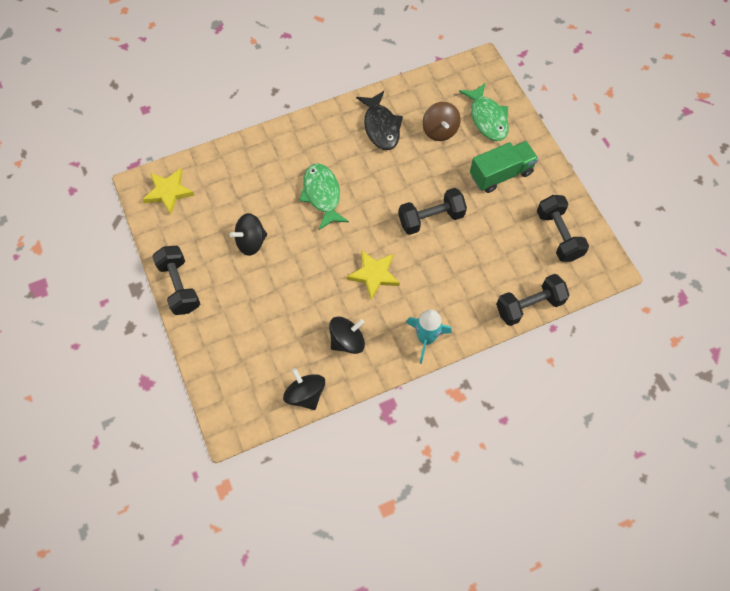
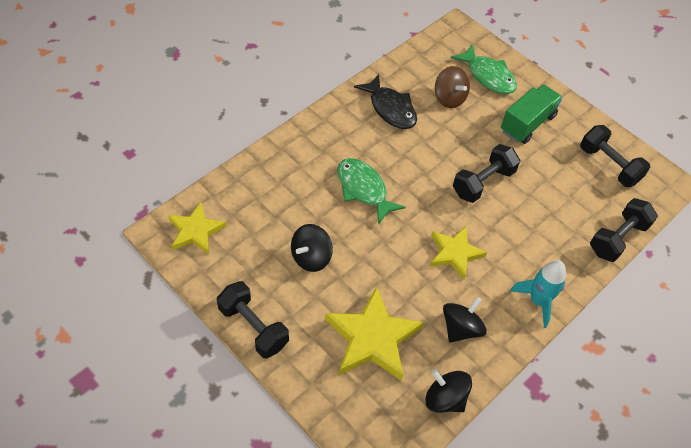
camera: 25 degrees left, 10 degrees down
none -> yellow star [325,286,424,381]

